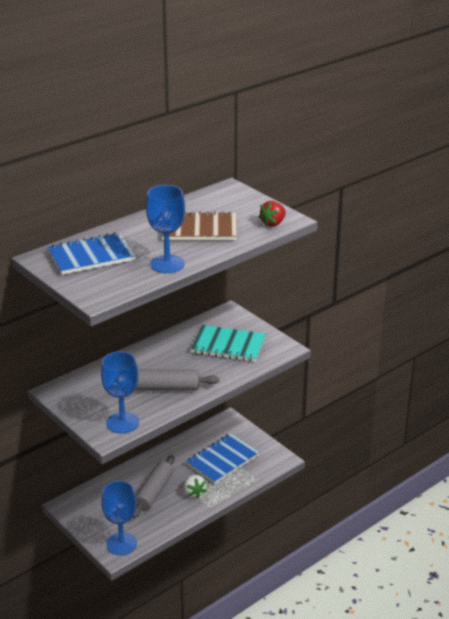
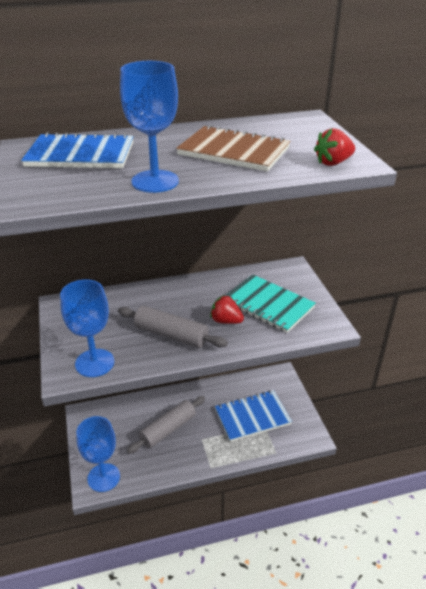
camera: 25 degrees right, 5 degrees up
white strawberry [184,475,207,499] -> none
none -> red strawberry [210,295,244,324]

